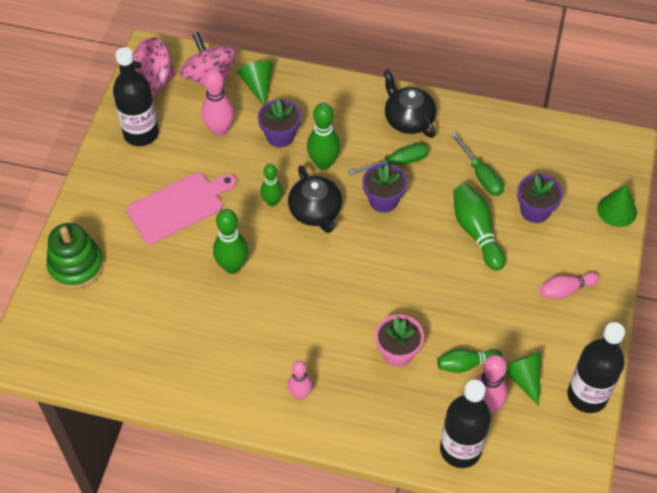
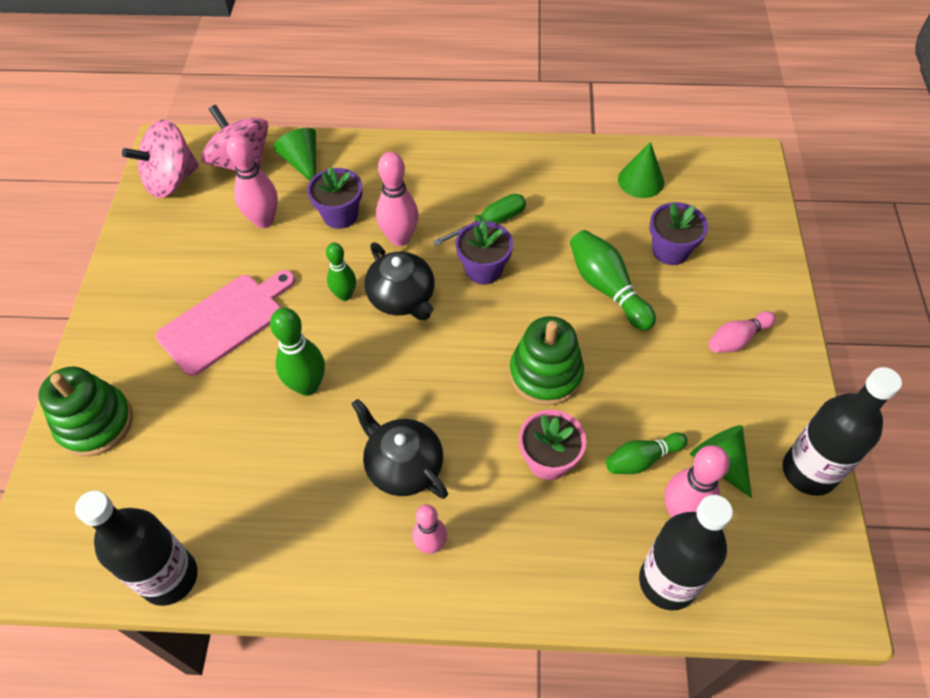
camera: 10 degrees left, 0 degrees up
black bottle [113,47,159,146] -> black bottle moved to [75,491,198,606]
green bowling pin [307,103,340,170] -> pink bowling pin [376,152,419,246]
black teapot [384,69,436,138] -> black teapot moved to [352,399,448,499]
green screwdriver [451,133,504,196] -> none
green cone [597,184,637,227] -> green cone moved to [618,142,664,198]
none -> green stacking toy [510,316,584,405]

